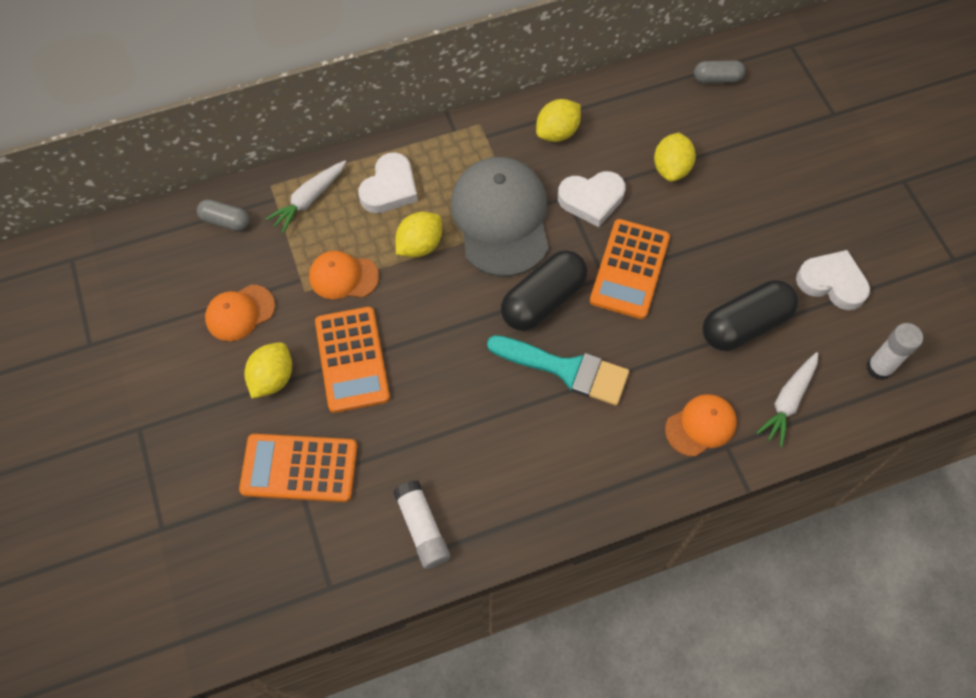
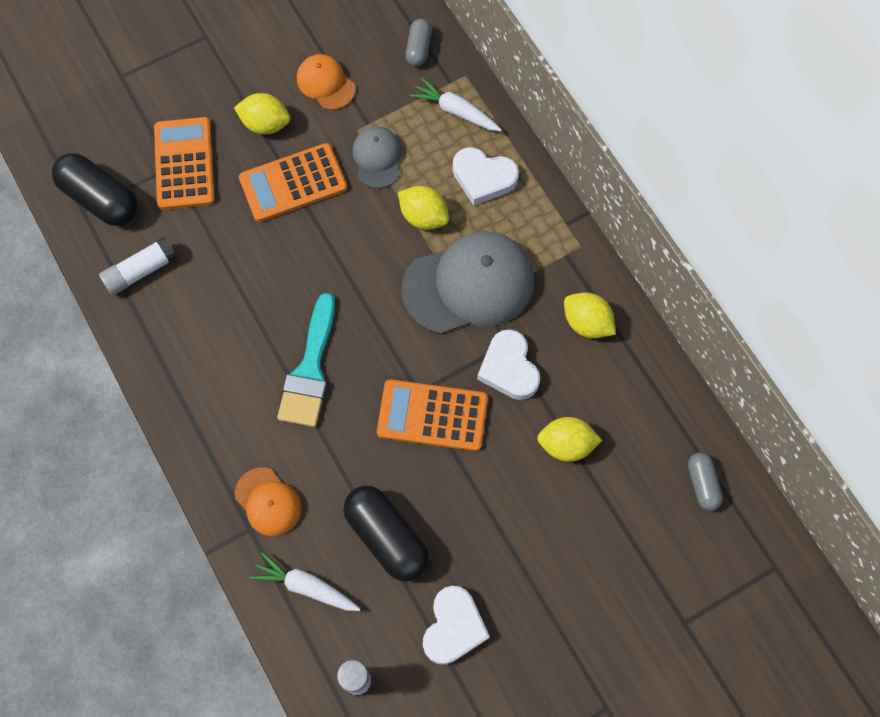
camera: 80 degrees right, 5 degrees up
orange cap [309,251,379,299] -> grey cap [352,127,402,189]
black capsule [501,250,587,331] -> black capsule moved to [52,153,138,226]

